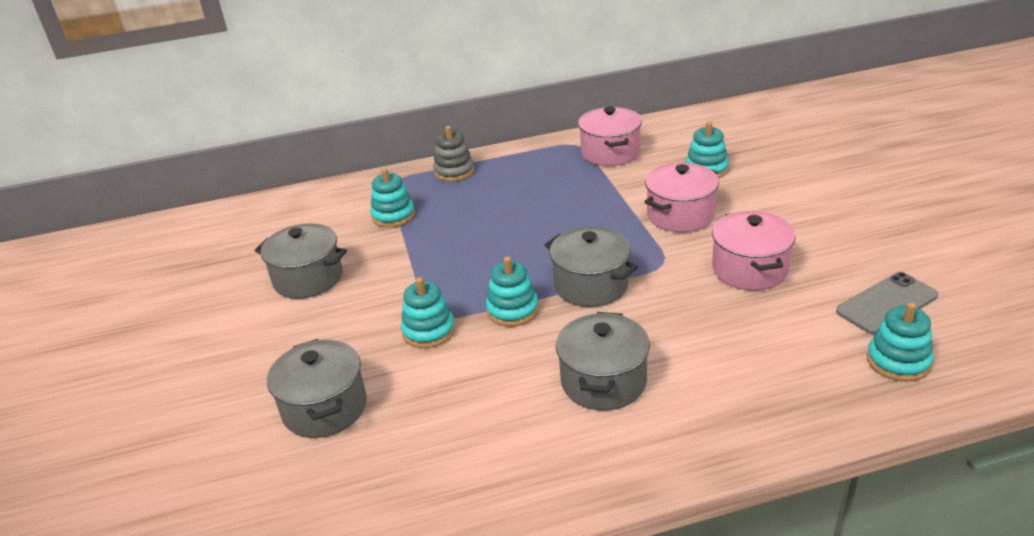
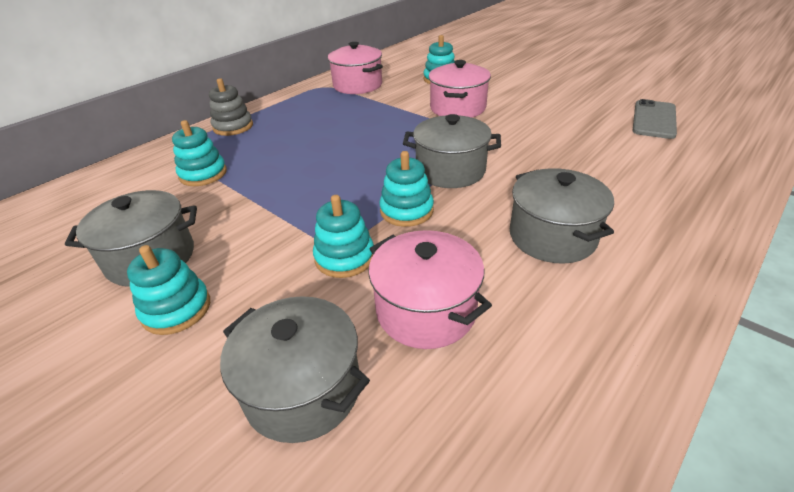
camera: 35 degrees left, 5 degrees up
pink pot [712,211,796,291] -> pink pot moved to [368,230,492,349]
turquoise stacking toy [867,302,934,382] -> turquoise stacking toy moved to [127,245,210,335]

